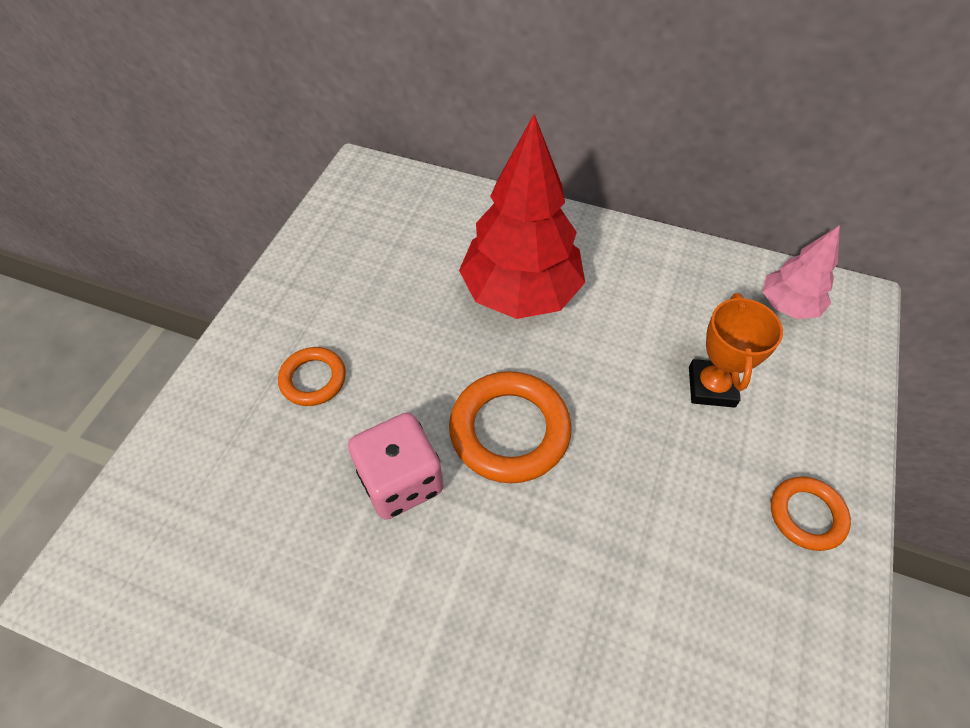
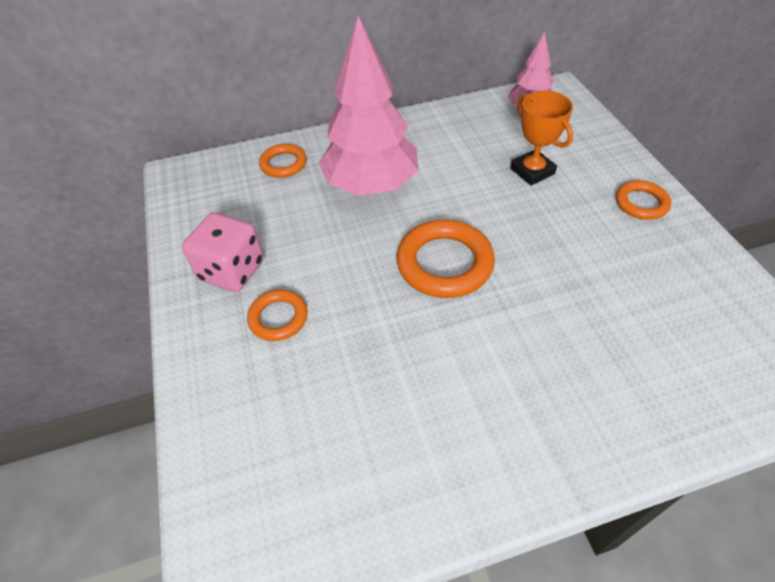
camera: 35 degrees left, 5 degrees down
pink dice [348,412,444,520] -> pink dice moved to [182,212,264,292]
red tree [459,114,585,319] -> pink tree [319,16,418,196]
none -> orange ring [259,144,306,178]

